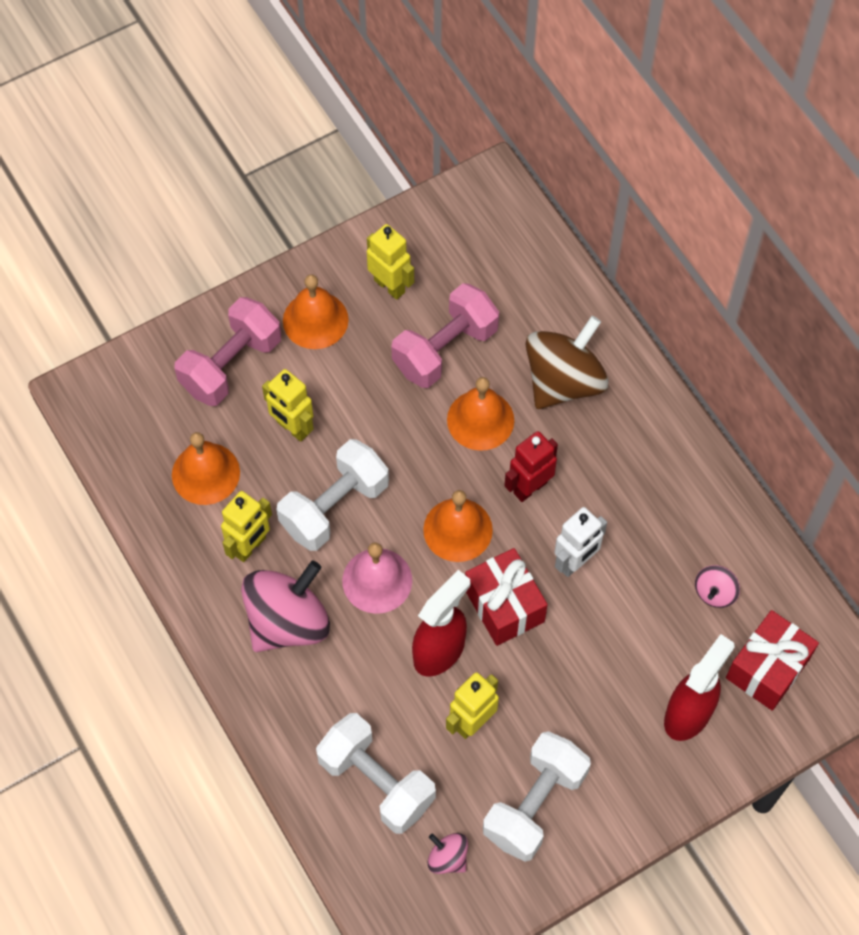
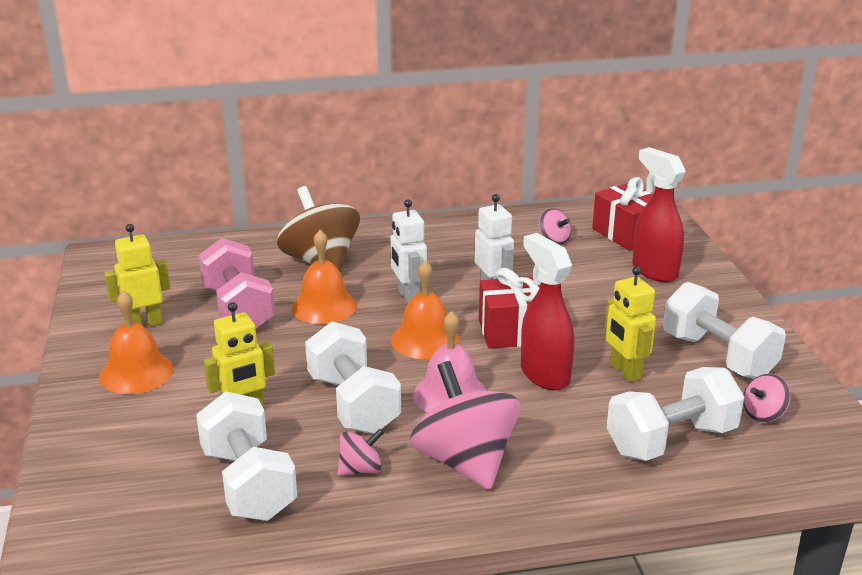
camera: 70 degrees left, 35 degrees down
orange bell [172,432,240,505] -> white dumbbell [196,391,297,521]
pink dumbbell [174,297,281,406] -> none
yellow robot [221,491,272,562] -> pink spinning top [338,428,384,476]
red robot [504,431,558,502] -> white robot [391,199,427,304]

